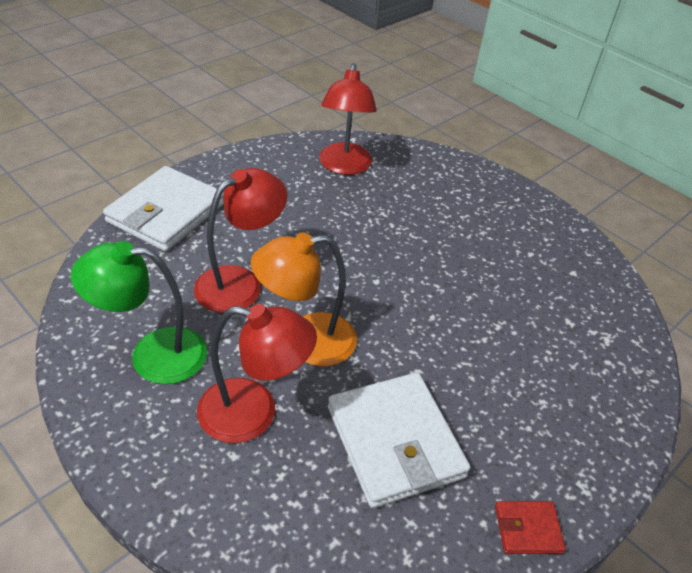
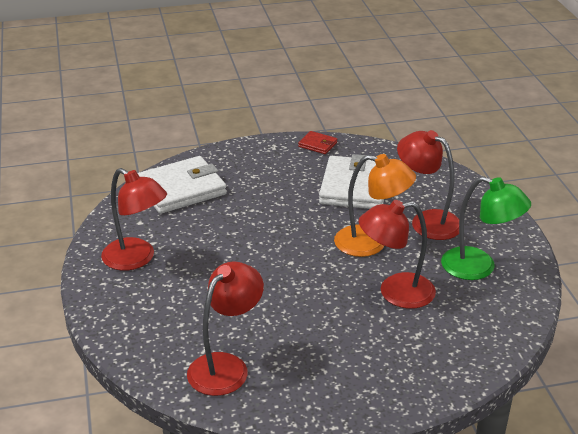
camera: 145 degrees left, 10 degrees down
white wallet [103,166,224,251] -> white wallet moved to [138,156,227,214]
none -> red lamp [101,168,167,271]

